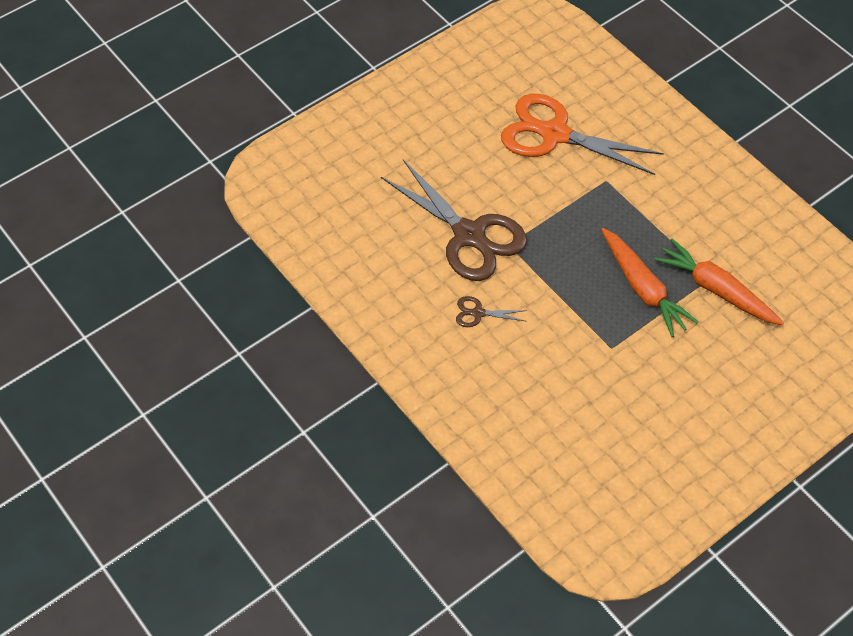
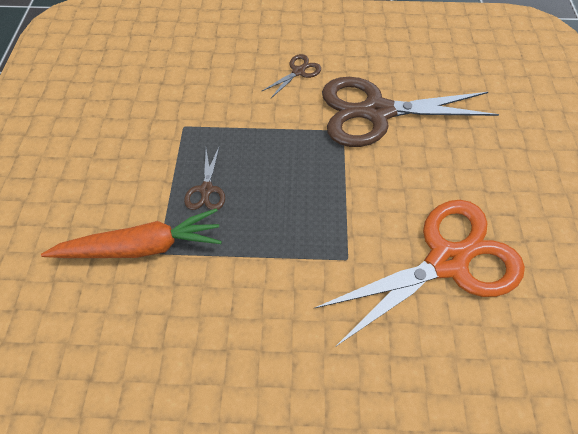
camera: 130 degrees right, 5 degrees up
orange carrot [601,228,699,337] -> brown scissors [184,145,225,210]

